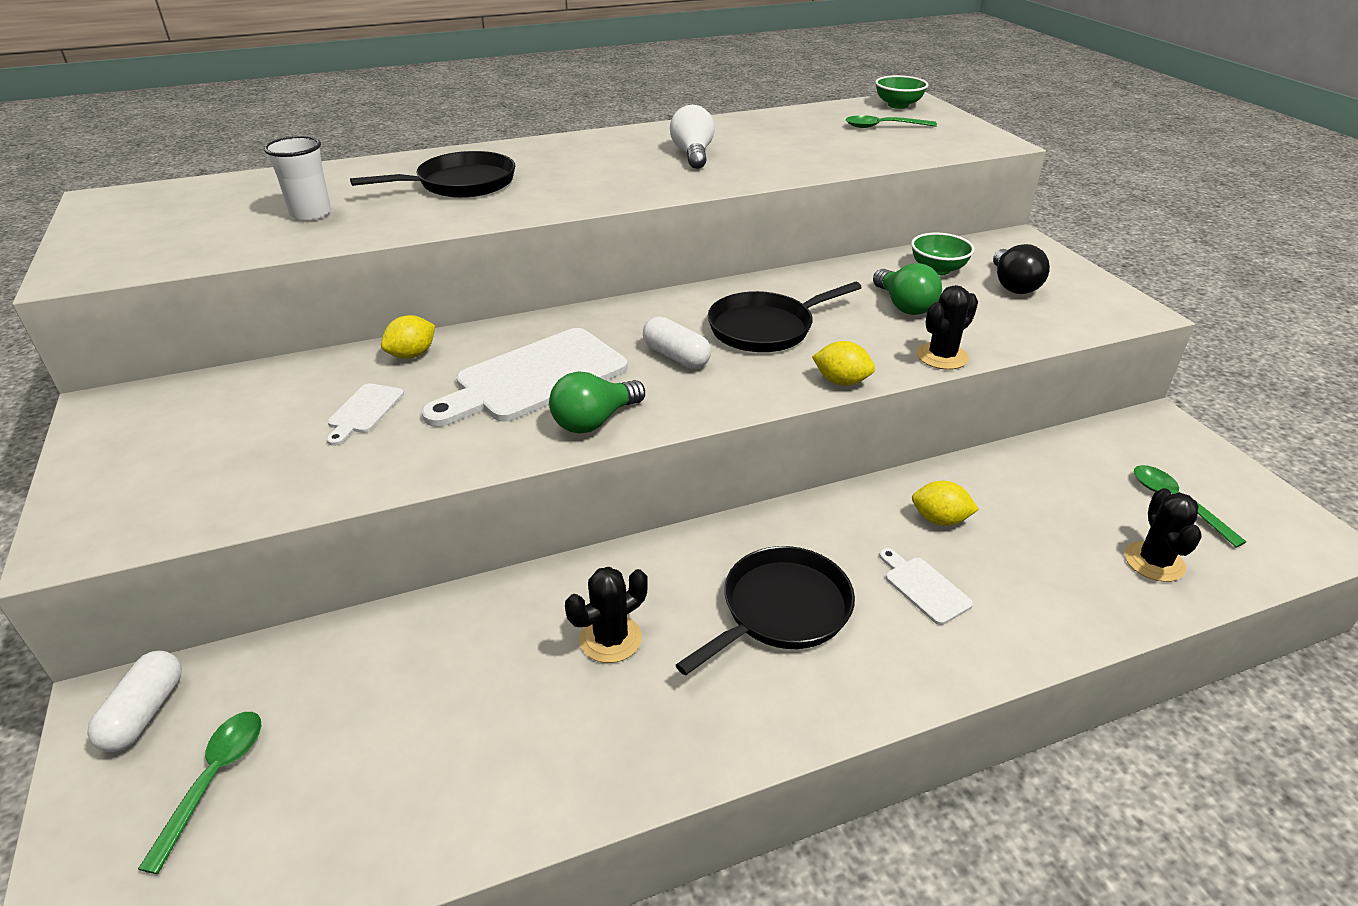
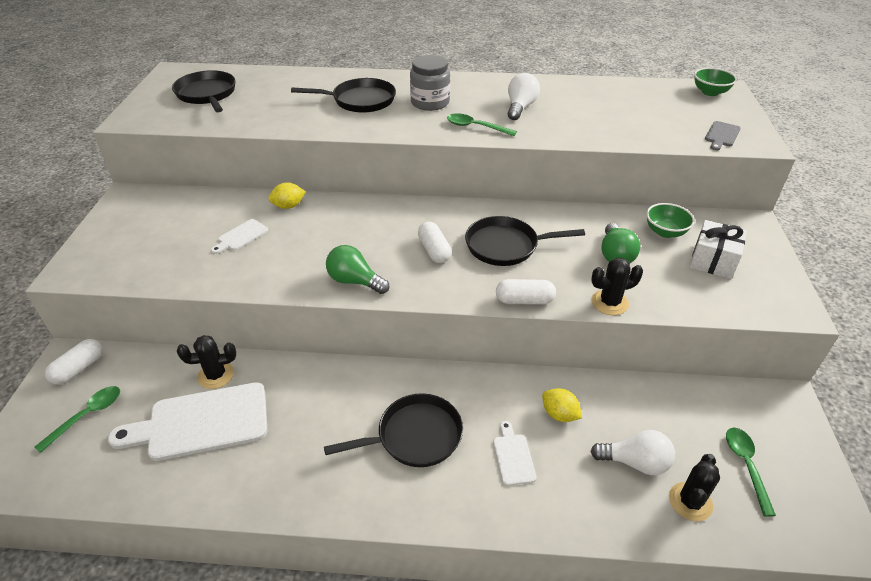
camera: 25 degrees right, 5 degrees up
white cup [264,136,331,221] -> none
white cutting board [422,328,628,427] -> white cutting board moved to [108,382,267,461]
green light bulb [549,371,645,434] -> green light bulb turned 45 degrees clockwise [326,245,390,294]
black cactus [565,567,648,663] -> black cactus moved to [177,335,236,389]
yellow lemon [812,341,875,386] -> white capsule [496,279,556,304]
green spoon [846,115,937,128] -> green spoon moved to [447,113,517,136]
black light bulb [993,244,1050,294] -> white gift [690,220,747,279]
none -> black pan [172,70,236,112]
none -> grey jar [410,55,450,111]
none -> white light bulb [590,430,675,475]
none -> grey cutting board [705,121,741,151]

